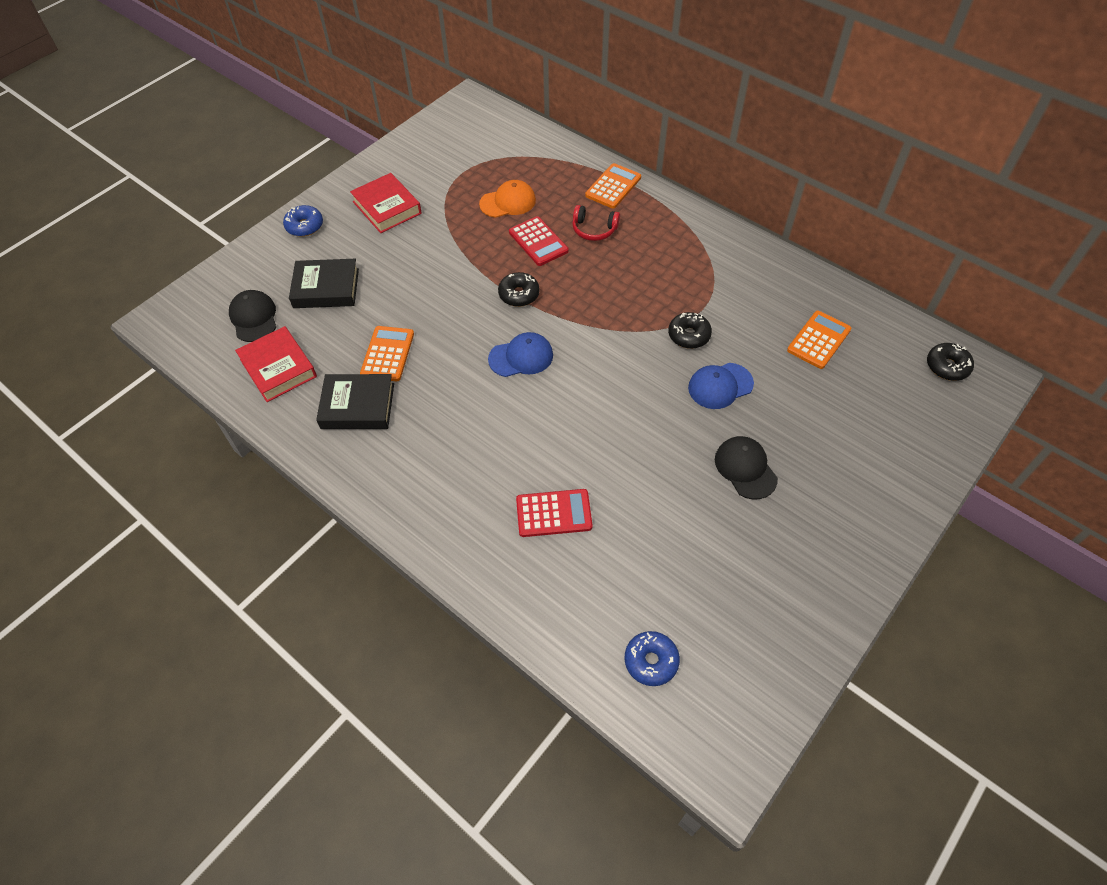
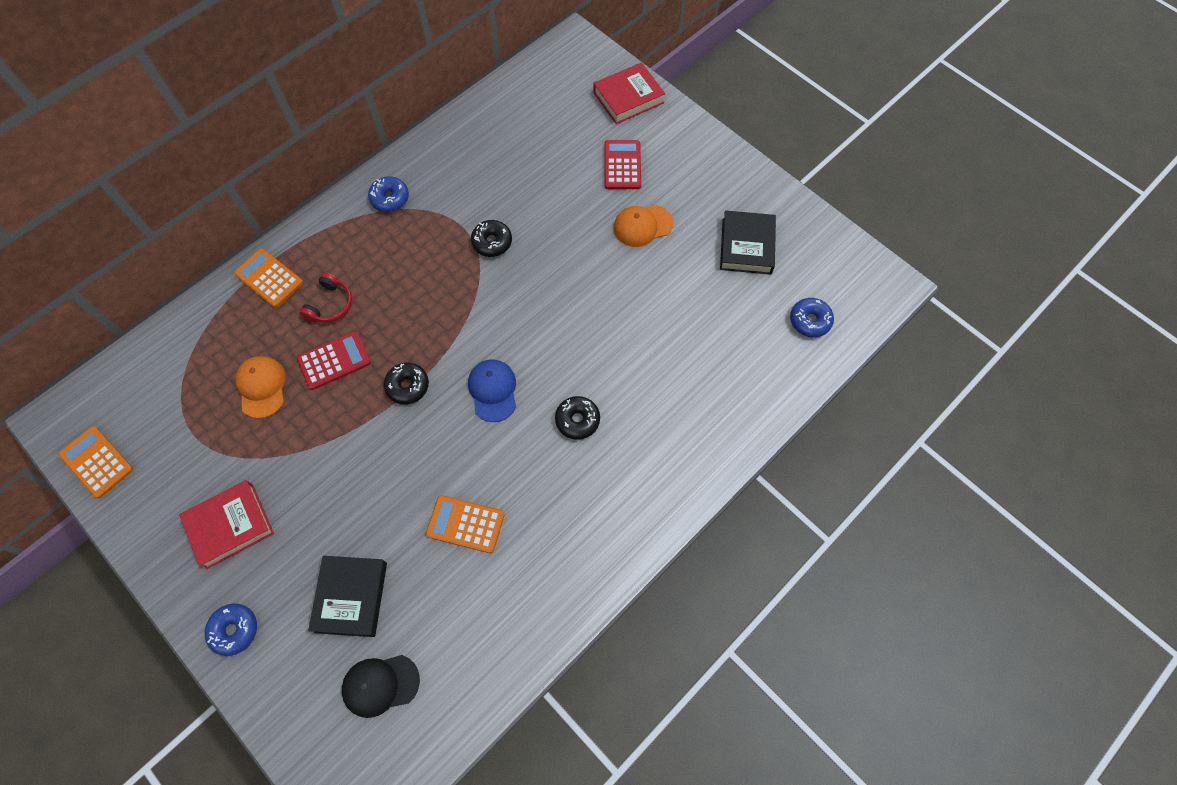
camera: 85 degrees left, 10 degrees up
red book [235,326,317,402] -> red book moved to [593,62,665,124]
black book [316,374,394,429] -> black book moved to [720,210,776,275]
red calculator [516,489,593,537] -> red calculator moved to [604,140,641,189]
blue cap [688,363,754,409] -> none
black cap [715,436,778,499] -> orange cap [613,205,673,247]
orange calculator [787,311,851,369] -> orange calculator moved to [59,426,133,499]
black donut [927,343,974,381] -> black donut moved to [555,396,600,440]
none -> blue donut [368,176,409,212]

